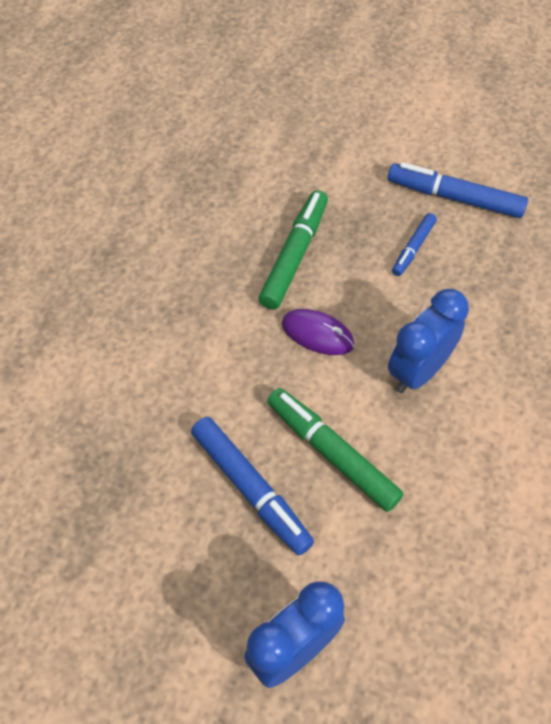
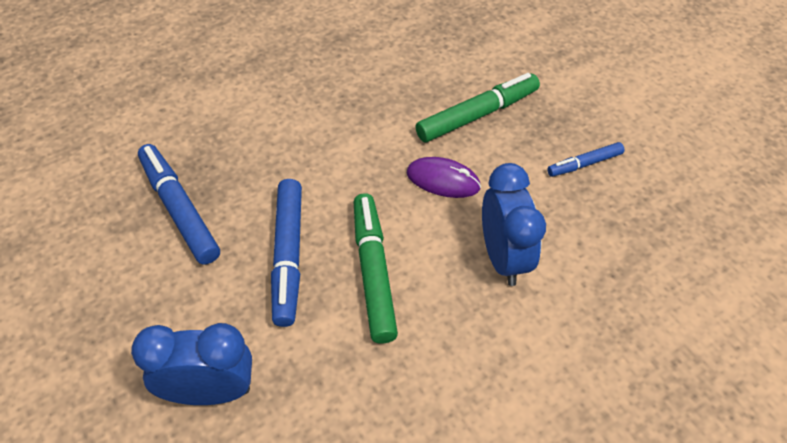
camera: 35 degrees right, 5 degrees down
purple mouse [282,309,354,355] -> purple mouse turned 45 degrees counterclockwise [407,157,481,198]
blue marker [388,162,528,218] -> blue marker moved to [138,144,220,265]
blue clock [388,289,469,394] -> blue clock turned 90 degrees clockwise [482,163,546,286]

